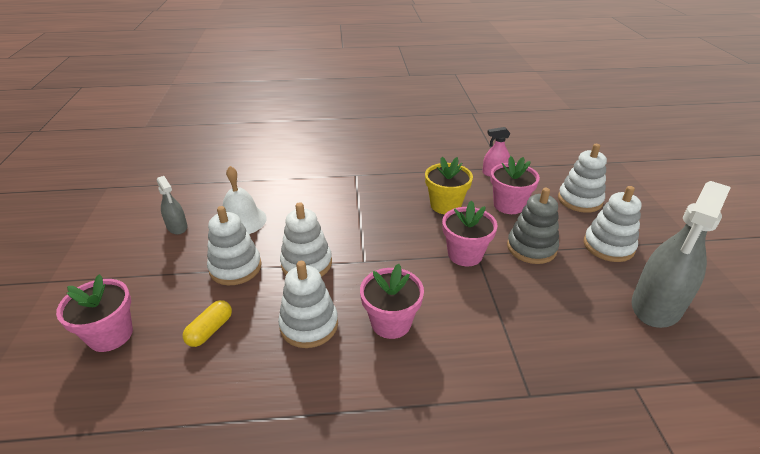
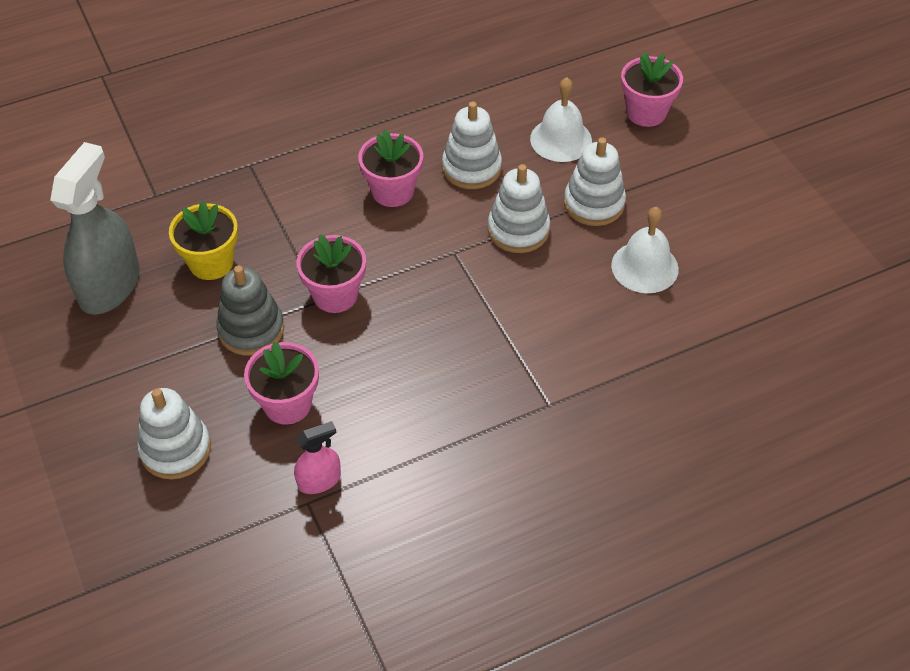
camera: 160 degrees right, 15 degrees up
grey spray bottle [157,176,188,235] -> none
yellow capsule [183,300,232,347] -> white bell [530,77,592,162]
yellow flower pot [425,157,473,214] -> yellow flower pot moved to [169,201,238,280]
white stacking toy [584,186,642,262] -> none

